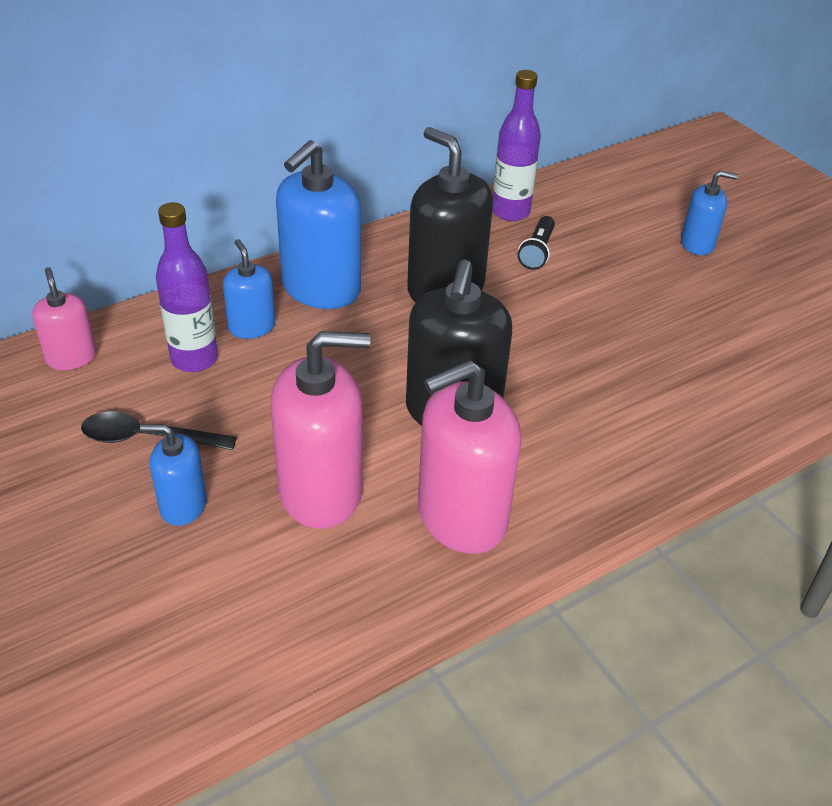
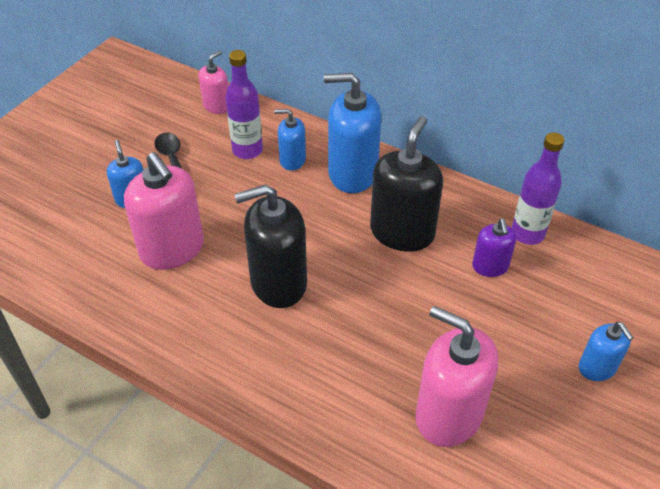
camera: 65 degrees right, 5 degrees up
blue soap dispenser [223,239,275,339] -> blue soap dispenser turned 120 degrees counterclockwise [274,109,306,170]
pink soap dispenser [418,360,521,554] -> pink soap dispenser moved to [416,306,498,447]
black flashlight [518,216,555,270] -> purple soap dispenser [472,219,517,277]

